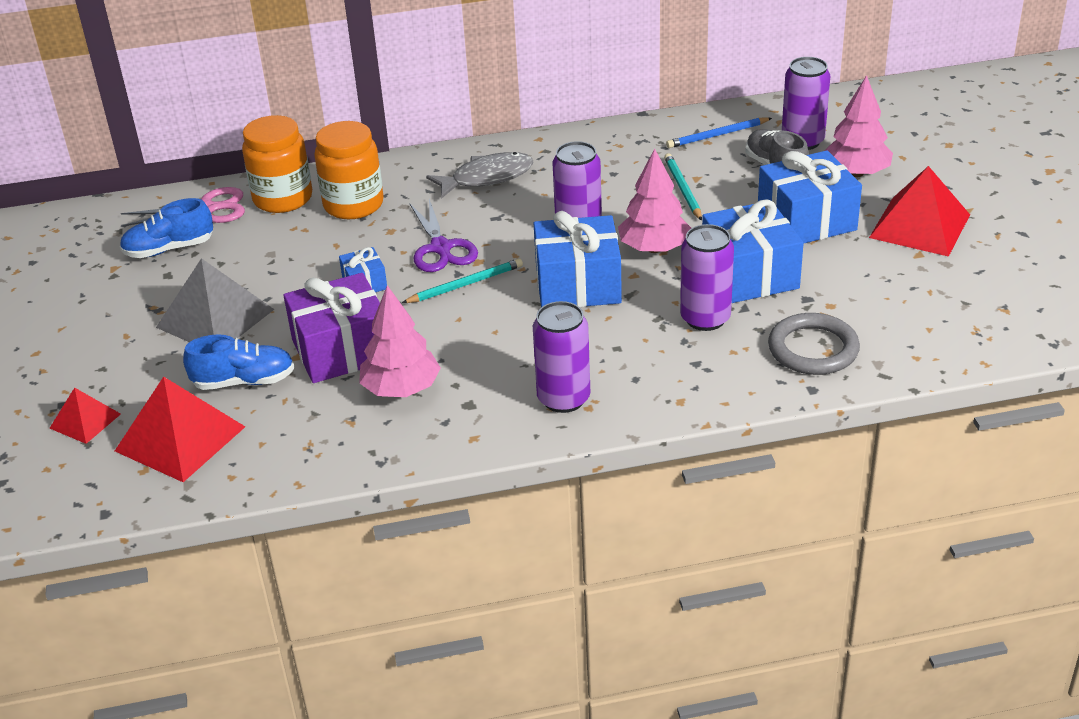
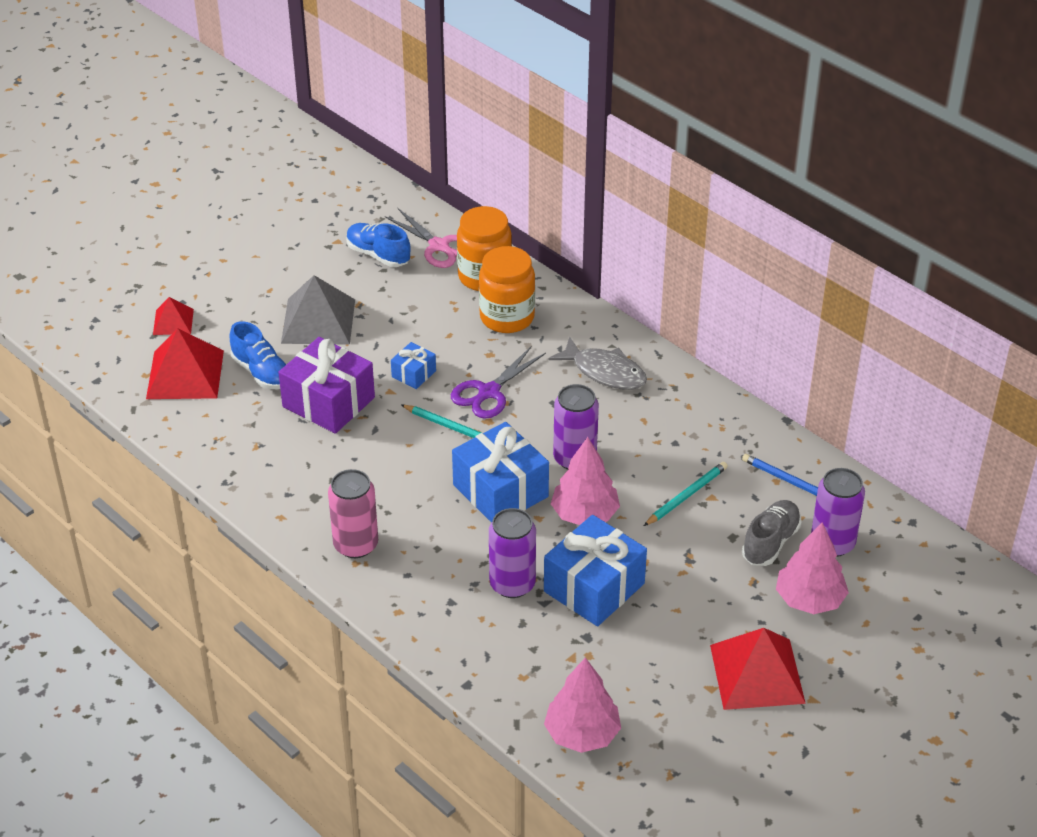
camera: 55 degrees right, 5 degrees up
pink tree [359,285,441,397] -> pink tree moved to [544,657,621,753]
purple can [533,301,590,413] -> pink can [328,469,378,558]
blue gift [758,150,862,243] -> none
grey ring [768,313,860,375] -> none

